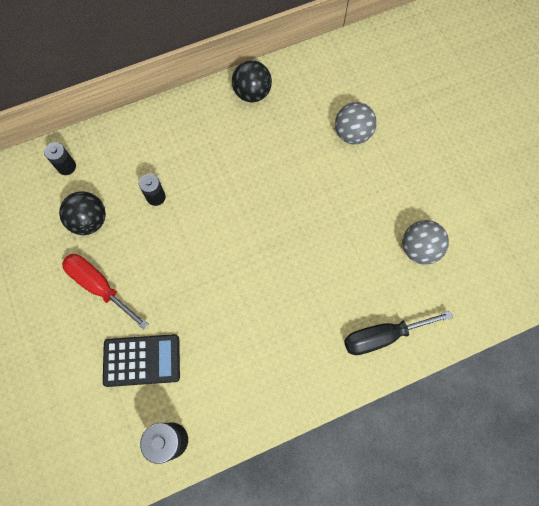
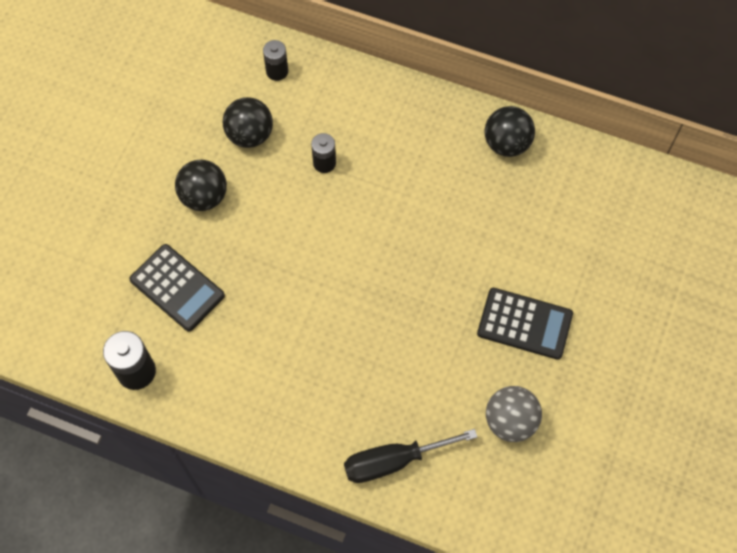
camera: 45 degrees right, 5 degrees down
red screwdriver [62,254,148,330] -> black ball [175,160,227,211]
grey ball [335,102,377,145] -> none
black screwdriver [344,311,453,355] -> black screwdriver turned 45 degrees counterclockwise [344,429,477,483]
none -> black calculator [477,288,573,360]

